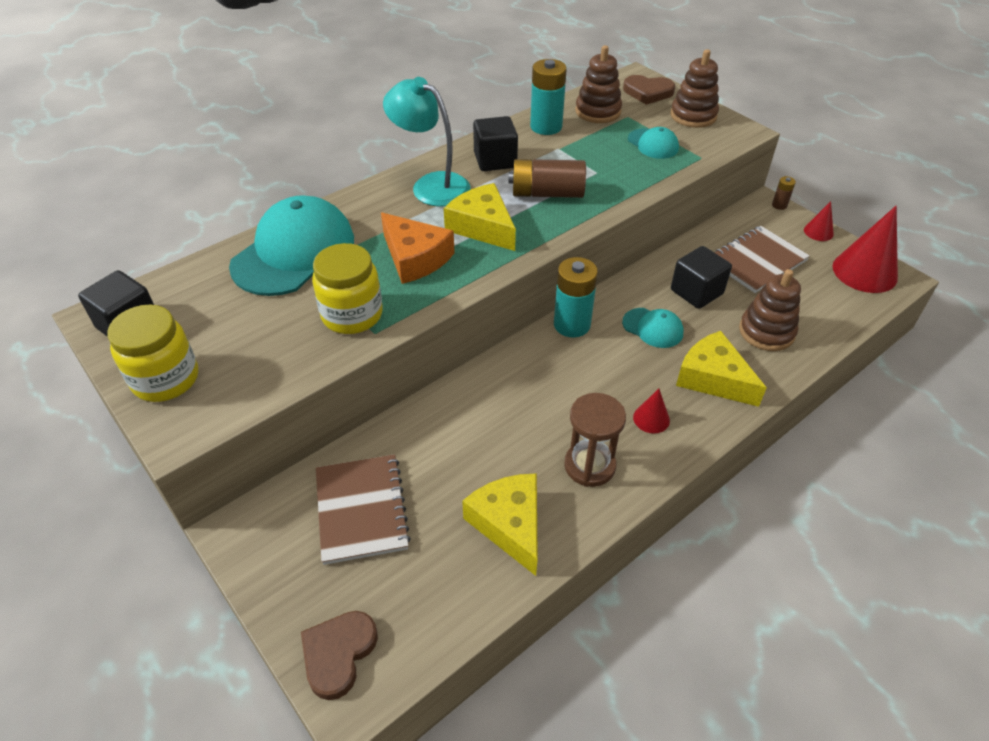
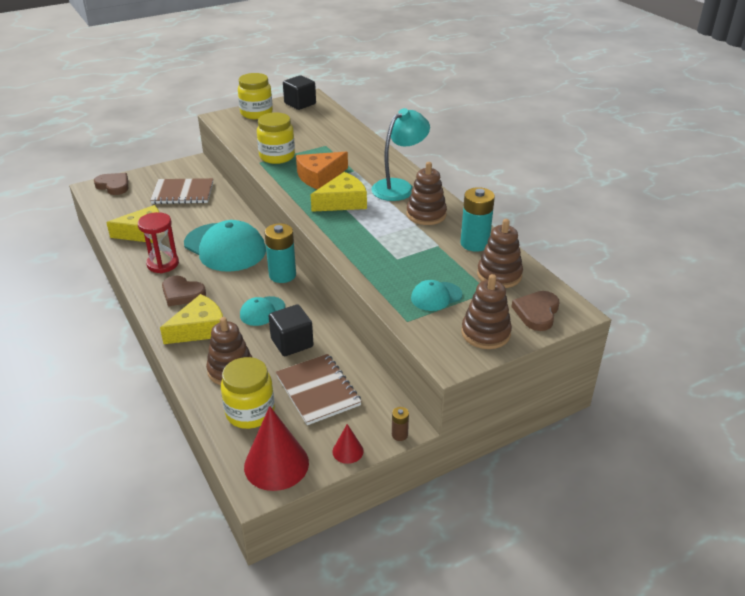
camera: 100 degrees right, 10 degrees down
turquoise cap [229,195,354,296] -> turquoise cap moved to [184,220,266,272]
black cube [473,116,518,171] -> brown stacking toy [406,162,447,225]
brown battery [509,159,586,198] -> none
brown hourglass [564,393,626,487] -> red hourglass [138,212,179,273]
red cone [633,389,670,433] -> brown heart [162,276,206,306]
none -> yellow jar [221,357,275,429]

